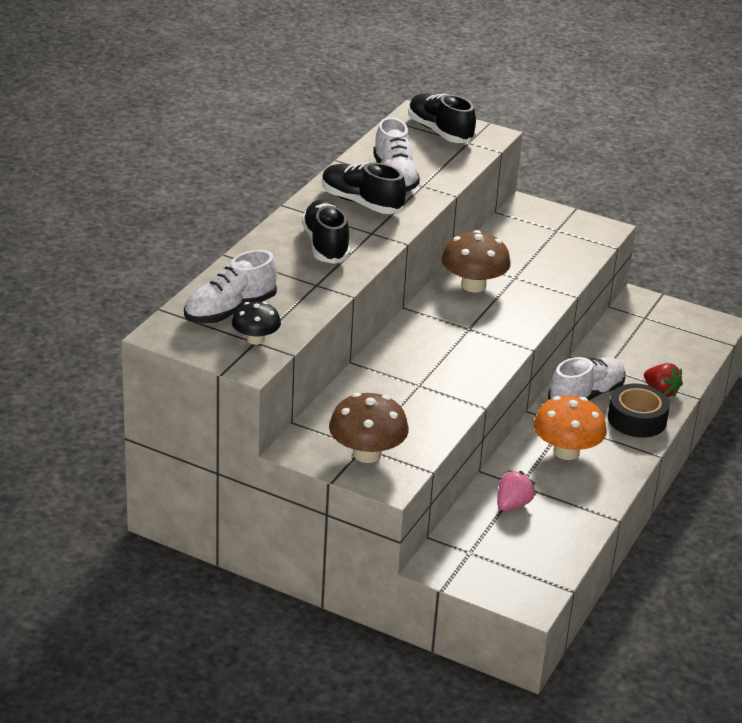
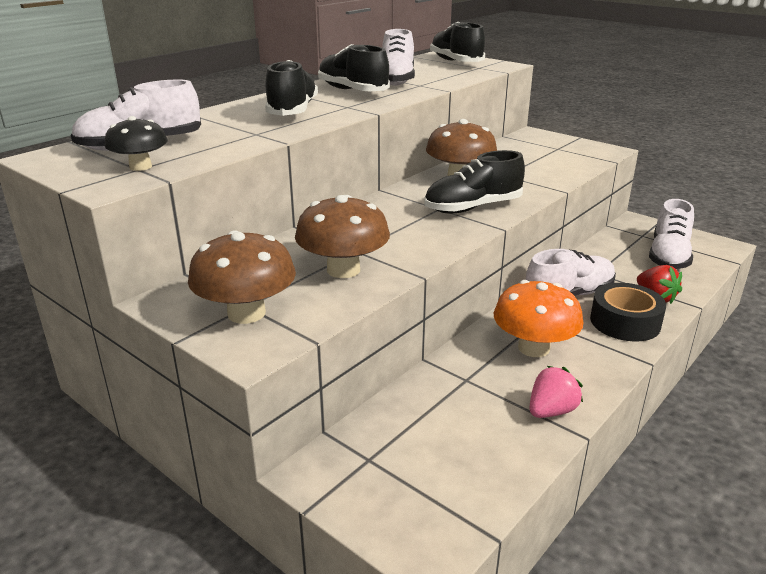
camera: 15 degrees right, 5 degrees down
pink strawberry [497,470,536,511] -> pink strawberry moved to [529,366,583,418]
none -> brown mushroom [295,195,390,278]
none -> black shoe [424,150,525,213]
none -> white shoe [649,199,694,269]

